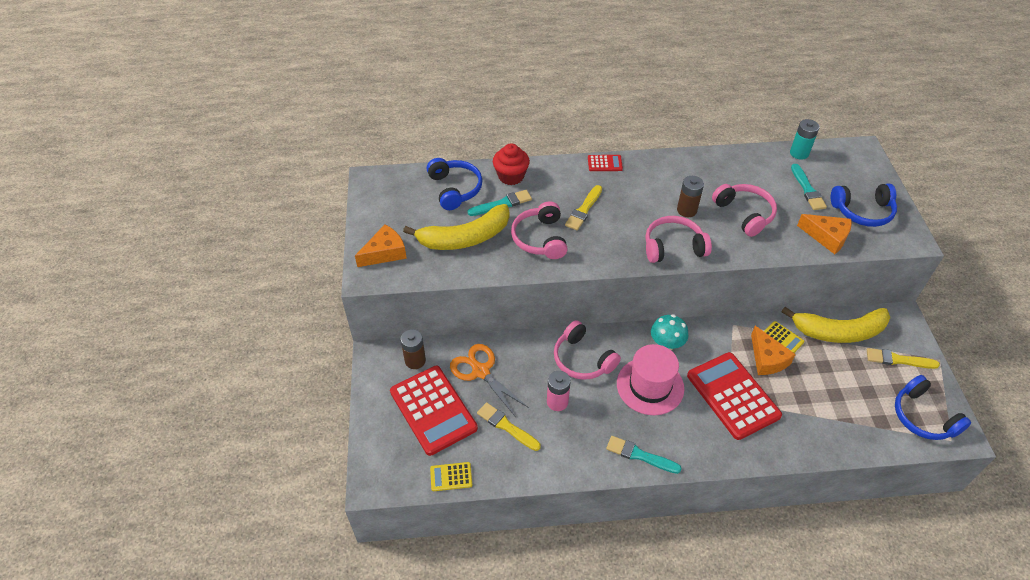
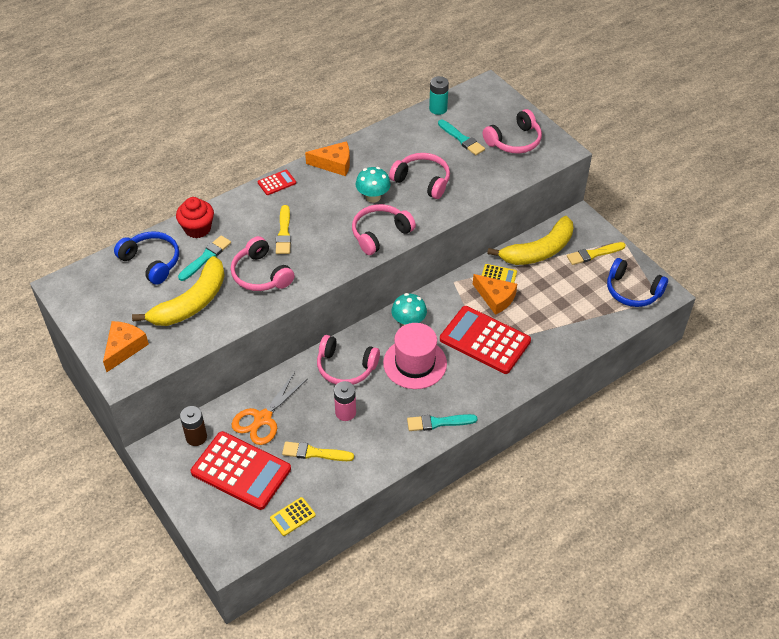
camera: 30 degrees left, 0 degrees up
orange scissors [450,344,529,417] -> orange scissors turned 75 degrees counterclockwise [232,372,307,445]
brown battery [677,176,704,217] -> turquoise mushroom [356,167,391,203]
orange cheese [797,214,852,254] -> orange cheese moved to [305,141,350,176]
blue headphones [831,184,897,227] -> pink headphones [483,109,542,154]

